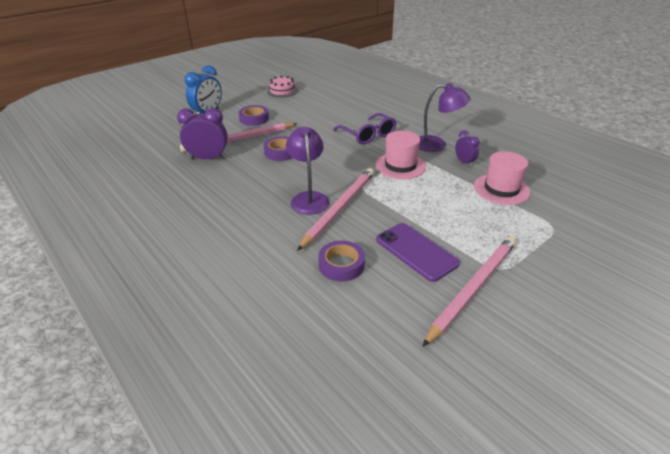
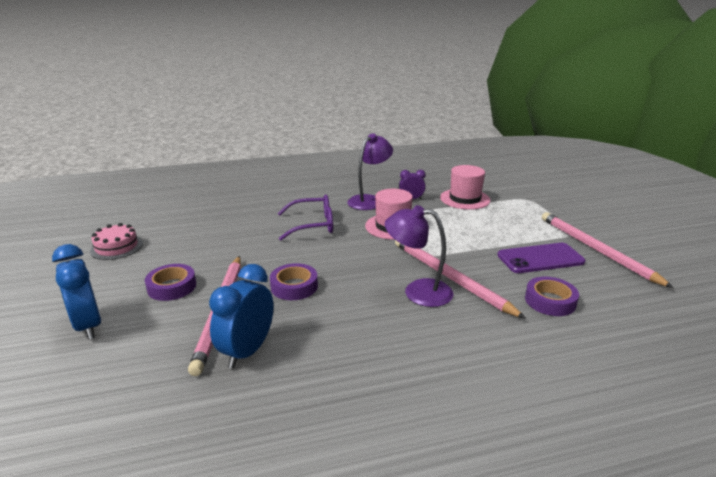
camera: 65 degrees left, 10 degrees down
purple clock [177,108,228,159] -> blue clock [209,264,274,369]

